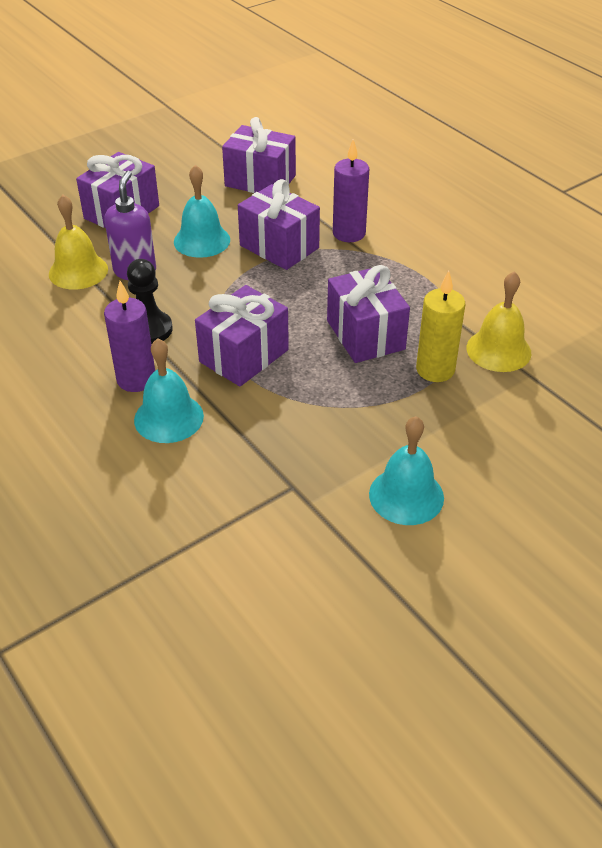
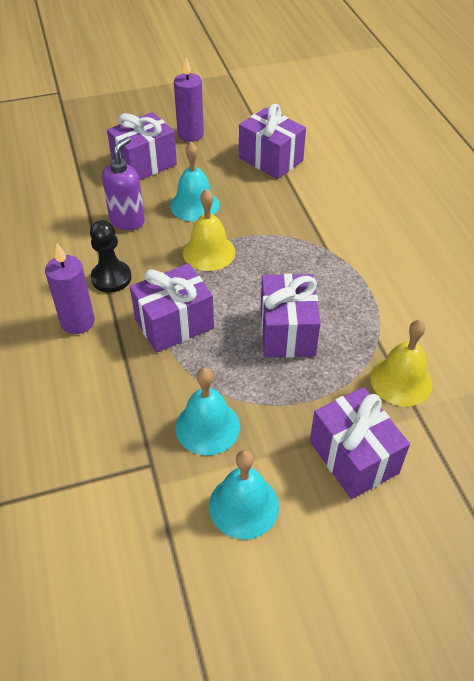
camera: 20 degrees right, 5 degrees up
yellow bell [49,195,108,290] -> yellow bell moved to [183,189,236,271]
turquoise bell [134,338,204,443] -> turquoise bell moved to [175,368,240,455]
purple gift [238,179,320,270] -> purple gift moved to [310,387,410,499]
purple candle [333,139,369,242] -> purple candle moved to [174,57,204,142]
yellow candle [416,271,465,382] -> none

